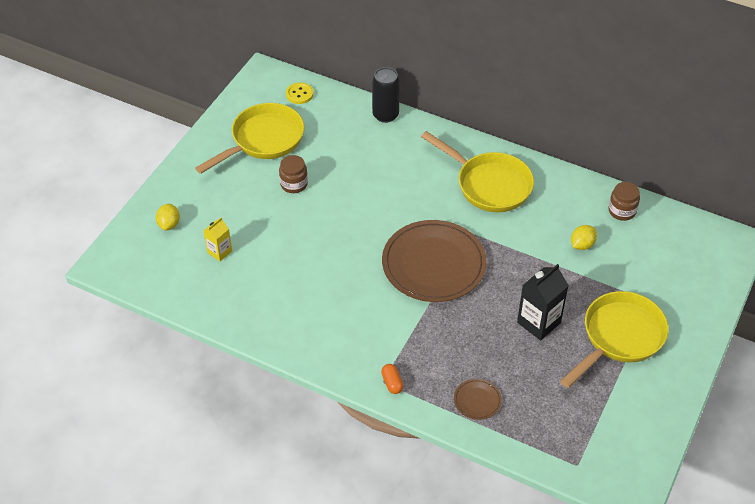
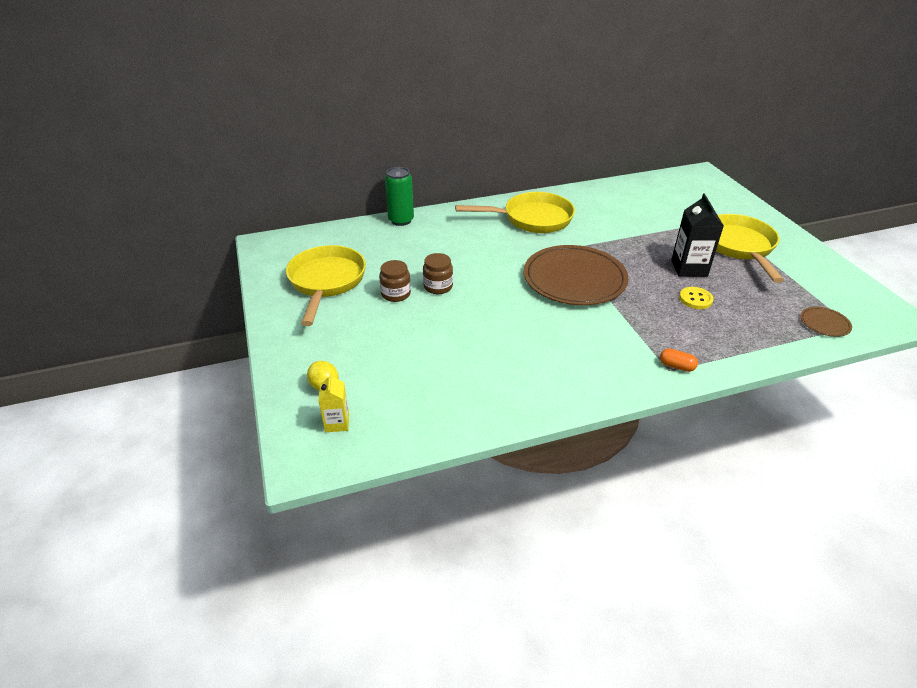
camera: 45 degrees left, 10 degrees down
yellow carton [204,217,232,261] -> yellow carton moved to [318,373,349,432]
yellow button [286,82,314,104] -> yellow button moved to [679,287,714,309]
black can [372,67,400,123] -> green can [385,167,414,226]
brown plate [454,379,502,420] -> brown plate moved to [800,307,852,337]
yellow lemon [571,225,597,250] -> none
brown jar [609,182,640,221] -> brown jar moved to [423,253,453,294]

